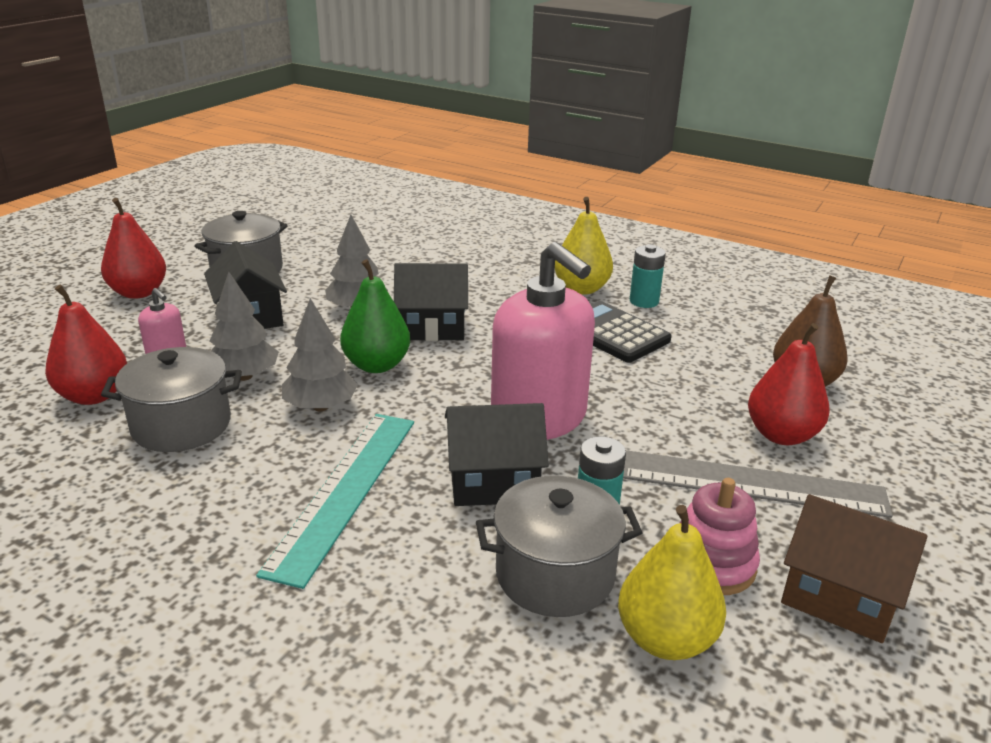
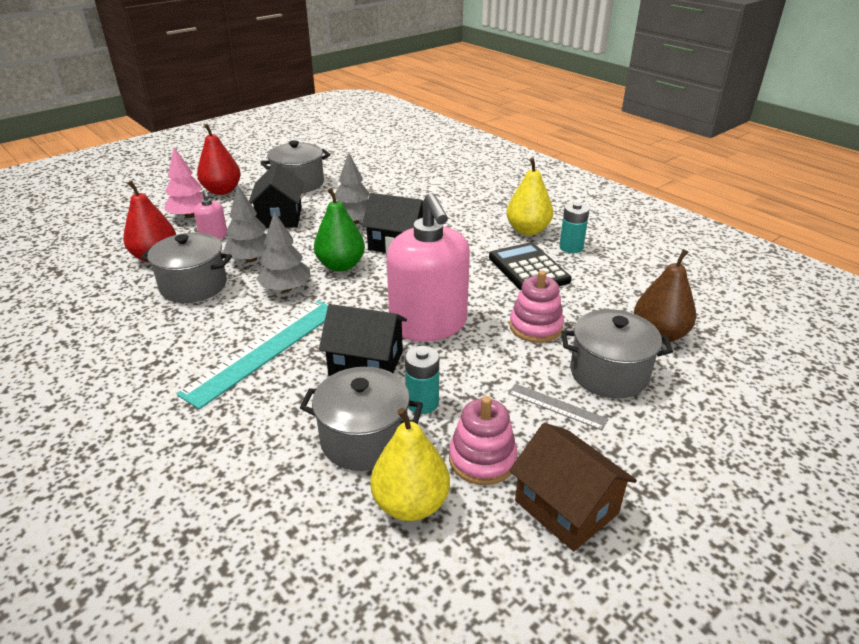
camera: 20 degrees right, 5 degrees up
grey ruler [623,450,893,518] -> grey ruler [508,384,608,430], size x0.48
red pear [748,323,830,445] -> grey pot [561,309,673,398]
none -> pink tree [164,148,204,218]
none -> pink stacking toy [509,270,564,343]

